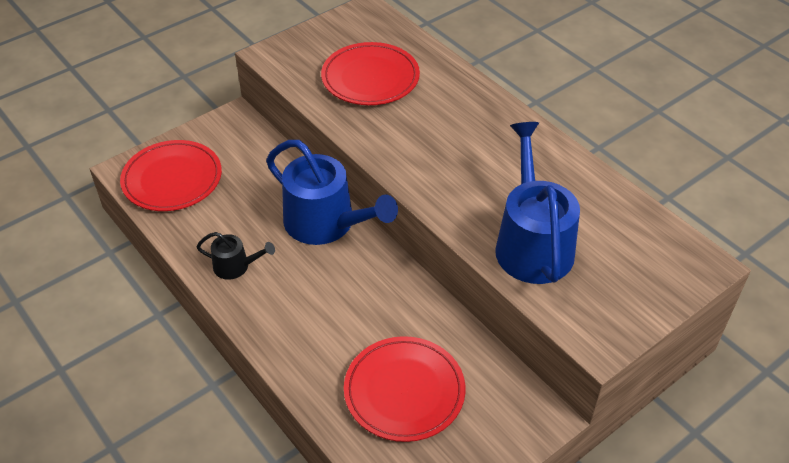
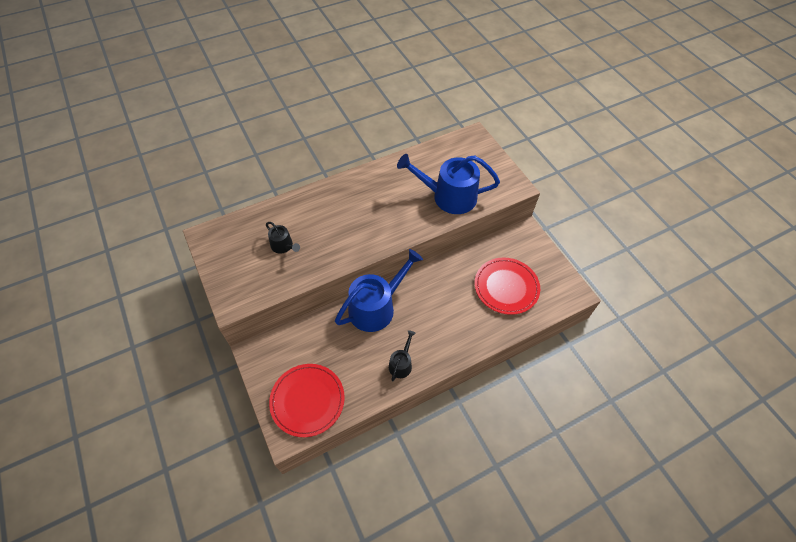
camera: 80 degrees left, 10 degrees up
red plate [321,42,420,105] -> black watering can [266,222,300,254]

